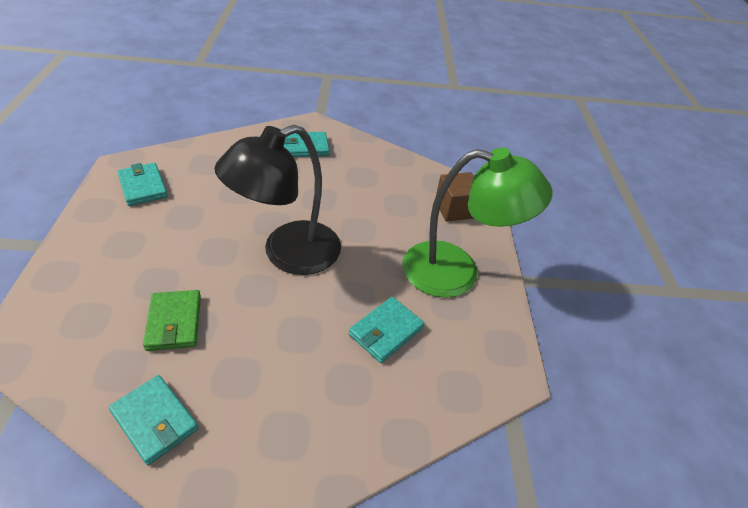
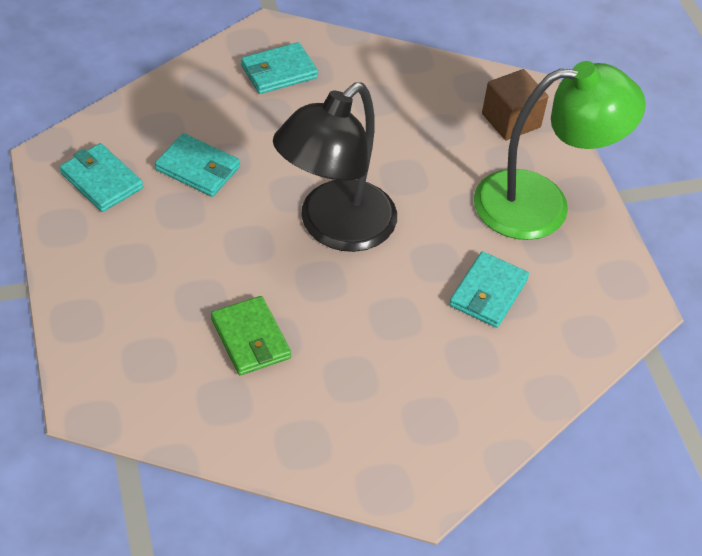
camera: 15 degrees left, 5 degrees up
turquoise wallet [109,375,198,465] -> turquoise wallet moved to [155,133,240,197]

